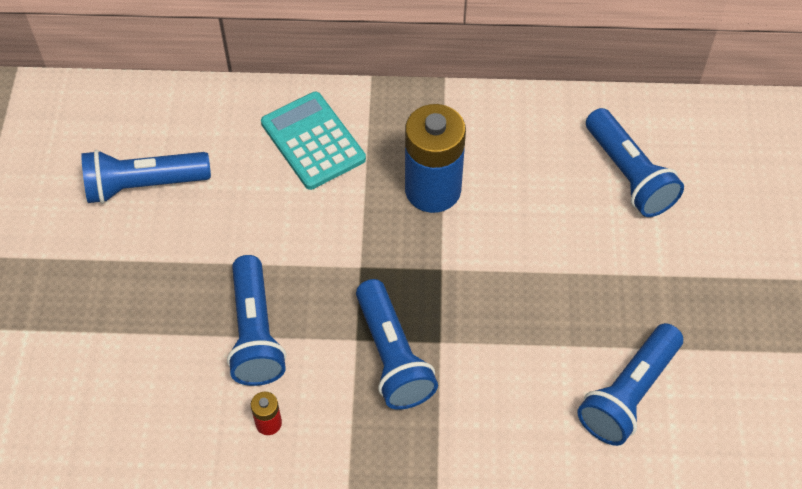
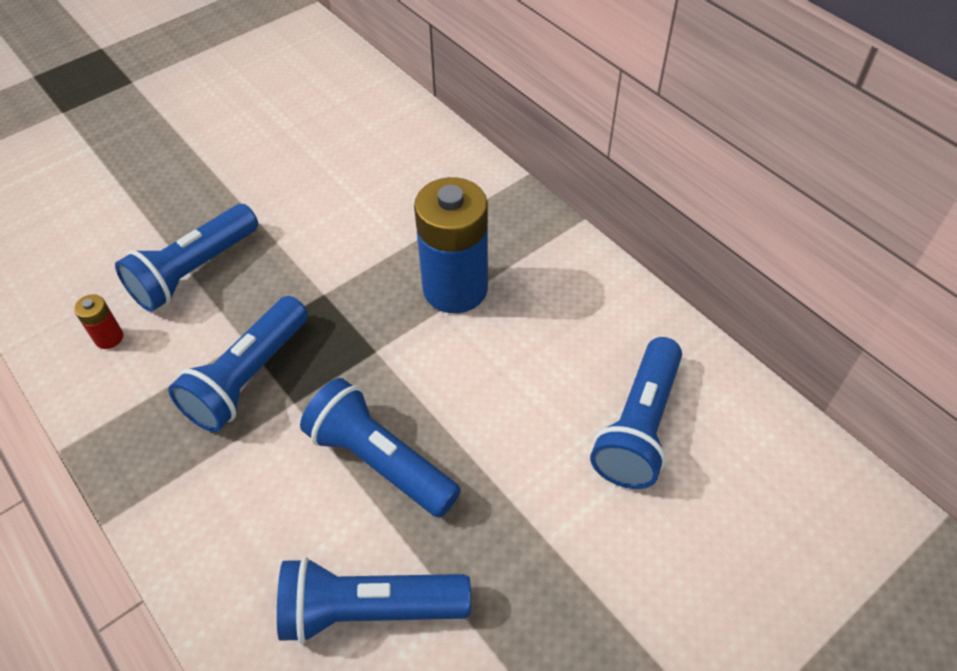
camera: 50 degrees right, 5 degrees down
blue flashlight [81,150,211,204] -> blue flashlight moved to [300,378,461,518]
turquoise calculator [261,92,366,190] -> none

